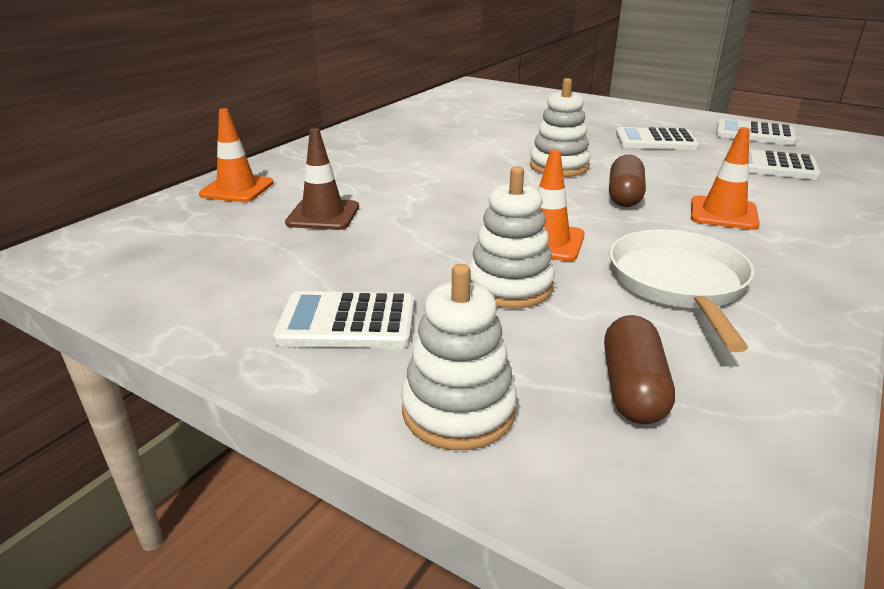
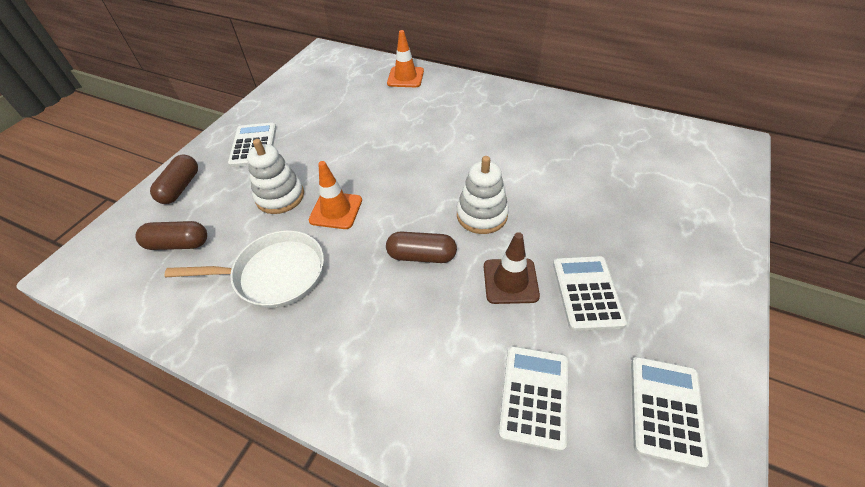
camera: 85 degrees right, 20 degrees up
brown traffic cone [285,128,359,230] -> brown traffic cone moved to [484,232,540,304]
white stacking toy [401,264,517,450] -> brown capsule [150,155,198,204]
orange traffic cone [691,127,760,230] -> none

